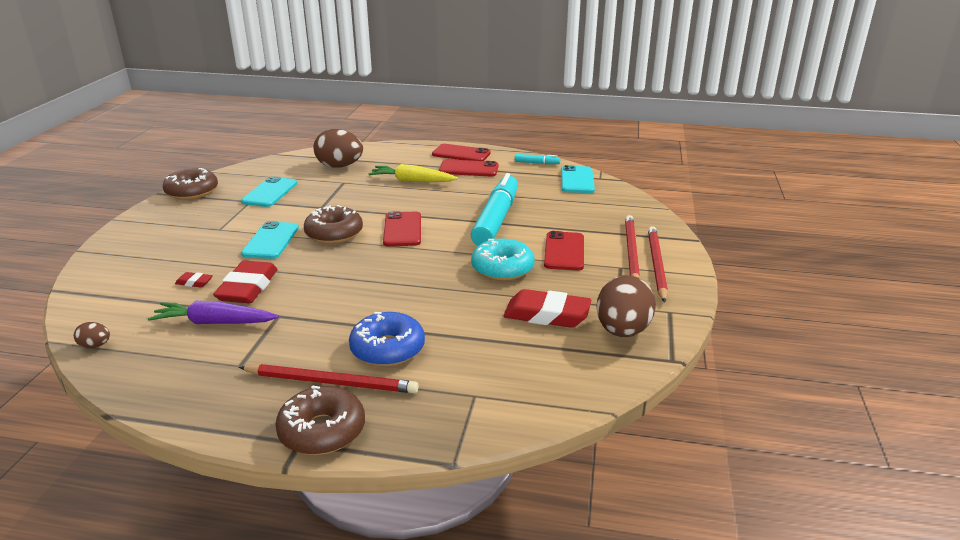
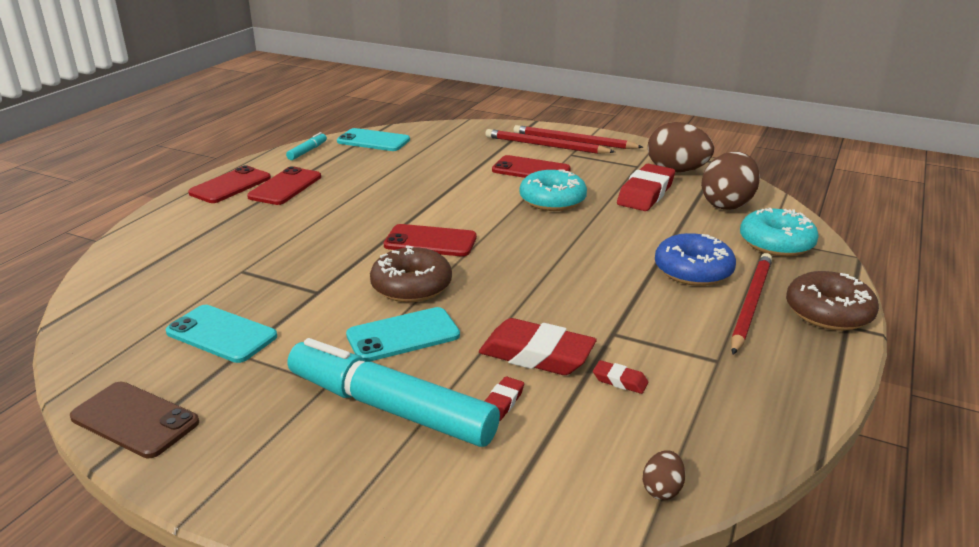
camera: 75 degrees left, 0 degrees up
purple carrot [148,301,279,324] -> red eraser [593,360,648,394]
brown donut [163,168,218,200] -> brown phone [70,382,199,458]
turquoise phone [241,221,299,259] -> turquoise phone turned 45 degrees counterclockwise [346,307,460,362]
brown egg [313,129,363,168] -> brown egg moved to [701,151,760,210]
yellow carrot [369,164,458,182] -> none
turquoise marker [471,173,518,246] -> turquoise marker moved to [288,338,500,447]
none -> turquoise donut [740,208,819,256]

